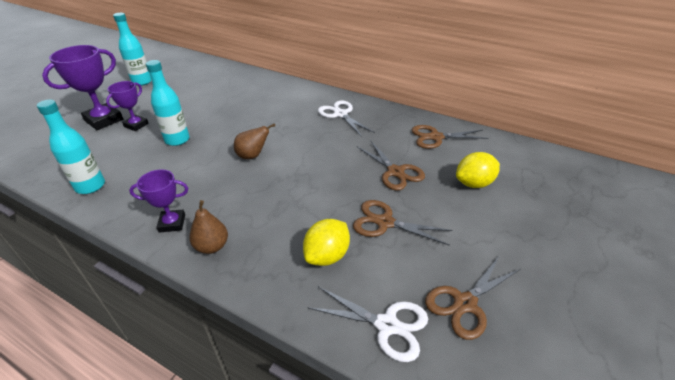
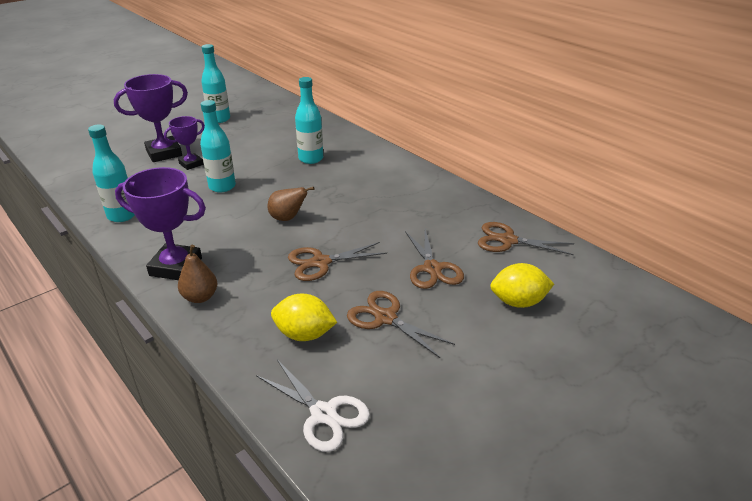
camera: 20 degrees right, 5 degrees down
purple trophy [129,170,188,233] -> purple trophy [115,167,206,280], size x1.66
yellow lemon [303,219,350,266] -> yellow lemon turned 45 degrees clockwise [271,294,337,341]
white scissors [318,100,375,137] -> none
brown scissors [425,257,521,340] -> brown scissors moved to [288,242,387,281]
none -> turquoise bottle [295,77,323,164]

